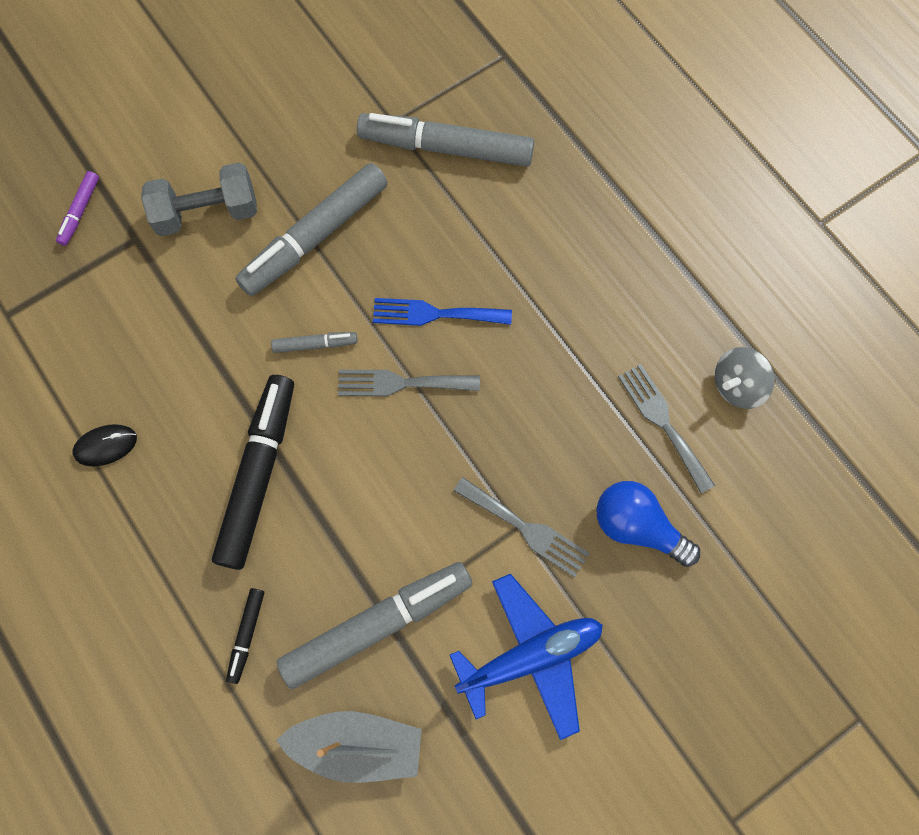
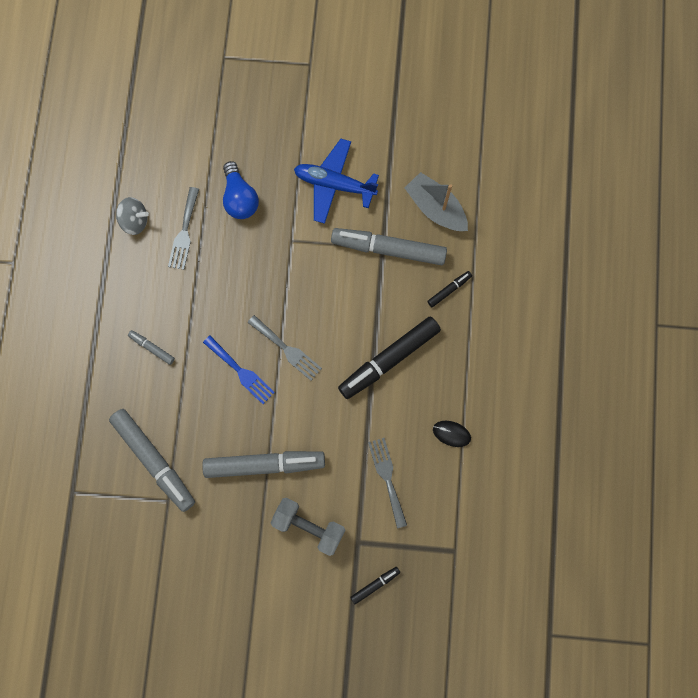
camera: 140 degrees left, 5 degrees up
purple marker [56,171,99,246] -> black marker [350,567,400,604]
grey marker [271,332,357,353] -> grey marker moved to [128,330,175,365]
grey fork [453,477,590,577] -> grey fork moved to [368,438,407,528]

